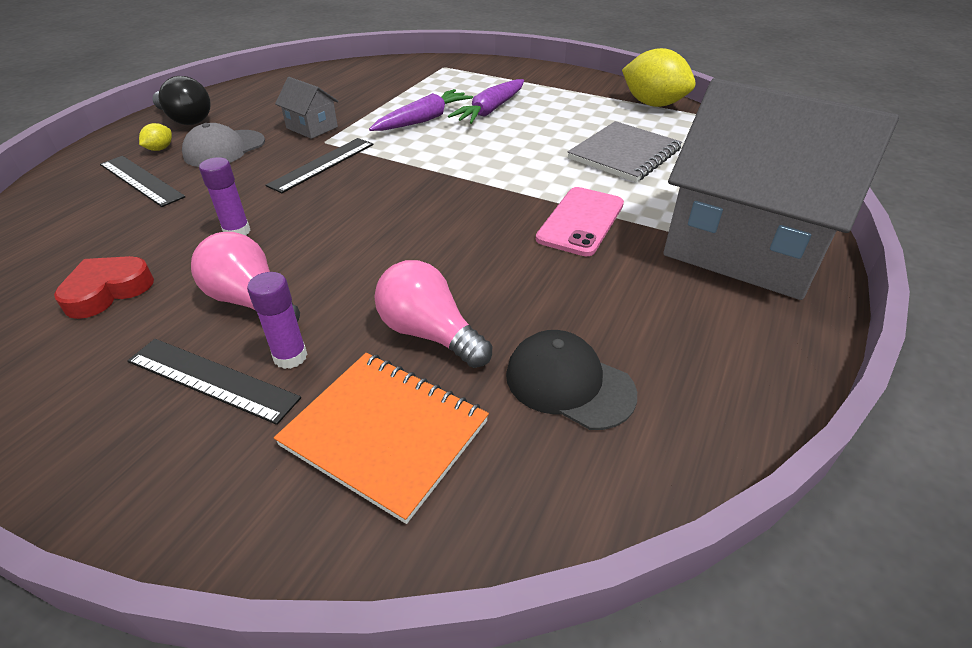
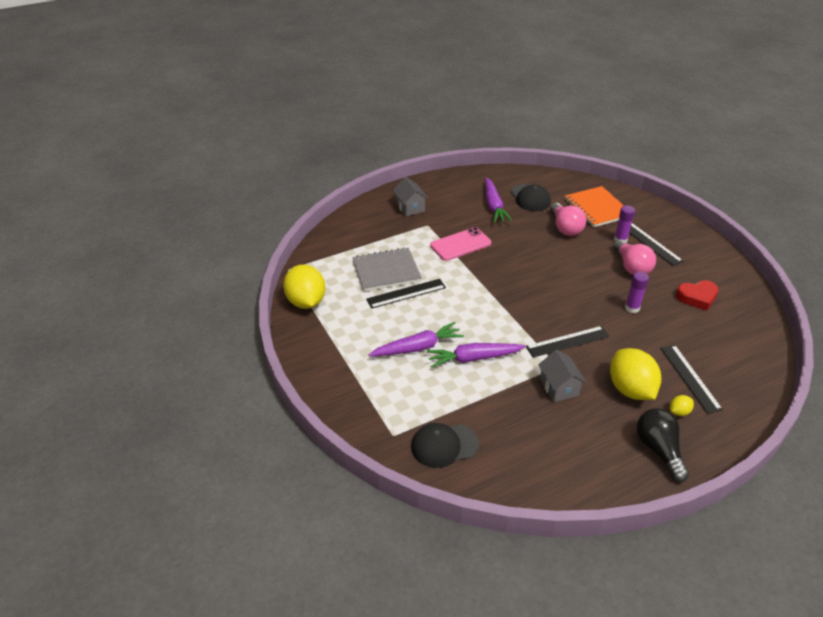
camera: 145 degrees left, 0 degrees up
grey cap [182,123,265,167] -> yellow lemon [610,348,661,400]
grey house [663,78,899,300] -> grey house [393,177,428,217], size x0.40
none -> black ruler [366,279,446,309]
none -> black cap [411,423,479,468]
none -> purple carrot [485,177,512,223]

